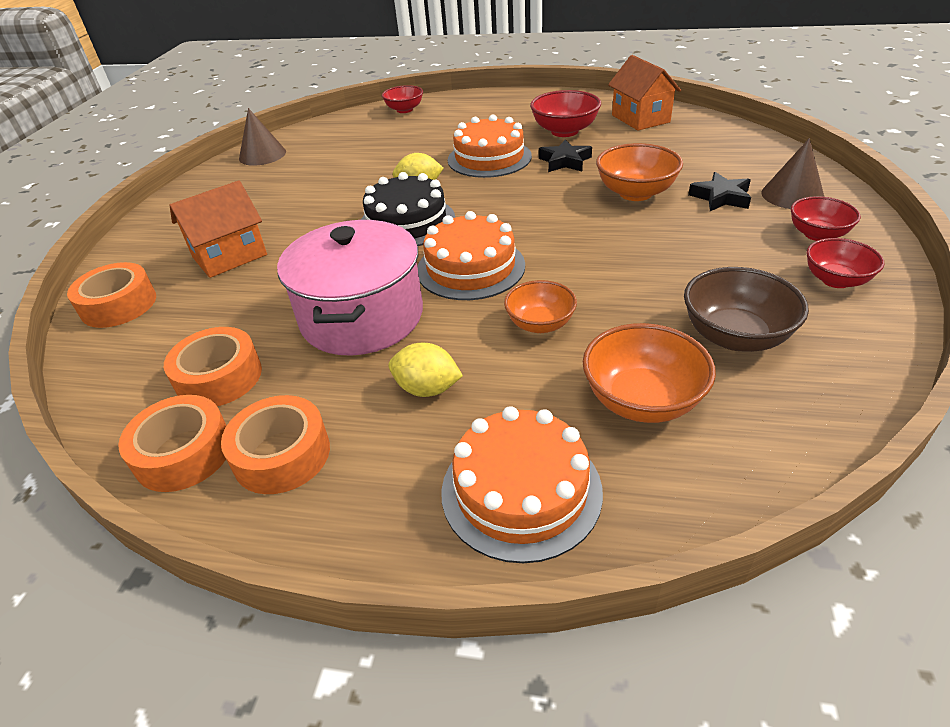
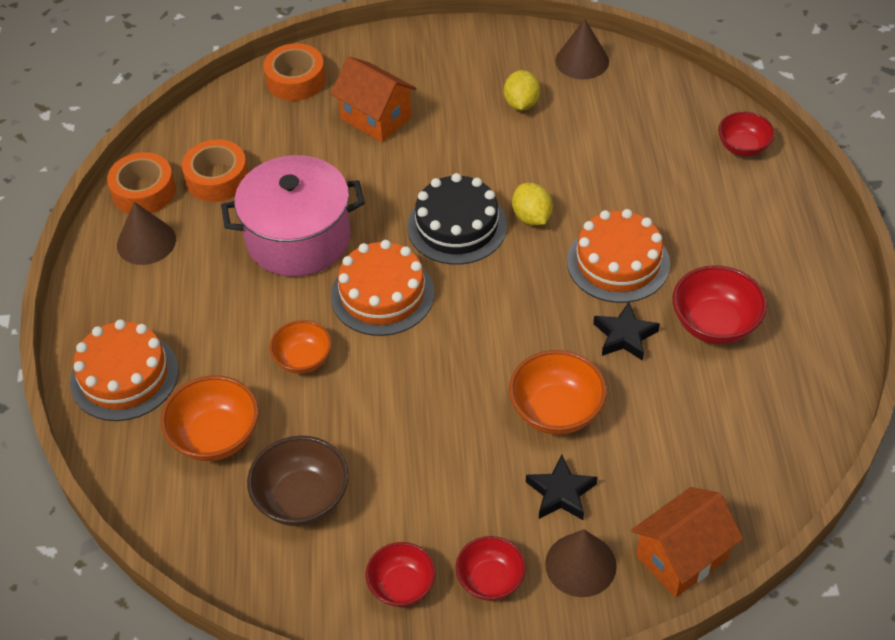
camera: 75 degrees right, 10 degrees up
orange tape [221,395,330,494] -> brown cone [117,202,176,265]
yellow lemon [388,343,463,397] -> yellow lemon moved to [504,70,540,111]
orange house [608,55,681,131] -> orange house moved to [631,487,743,597]

